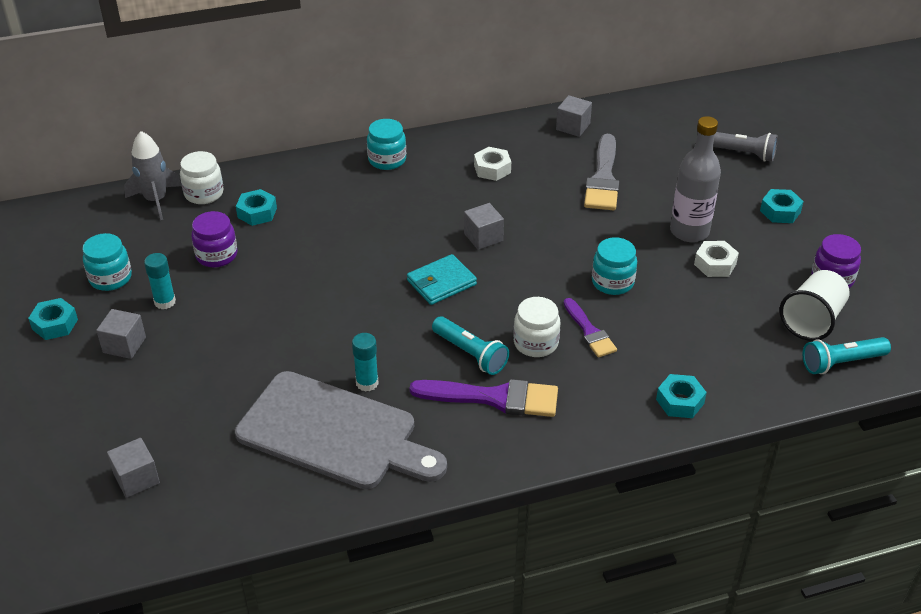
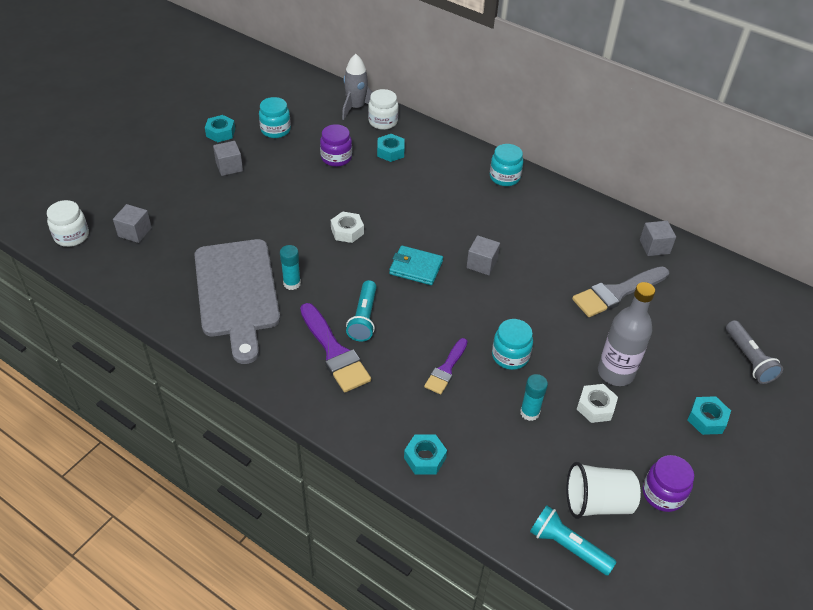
camera: 50 degrees right, 5 degrees up
turquoise glue stick [144,253,176,309] -> turquoise glue stick moved to [520,374,548,421]
white nut [474,147,511,181] -> white nut moved to [331,211,364,243]
white jar [513,297,560,357] -> white jar moved to [47,200,89,247]

